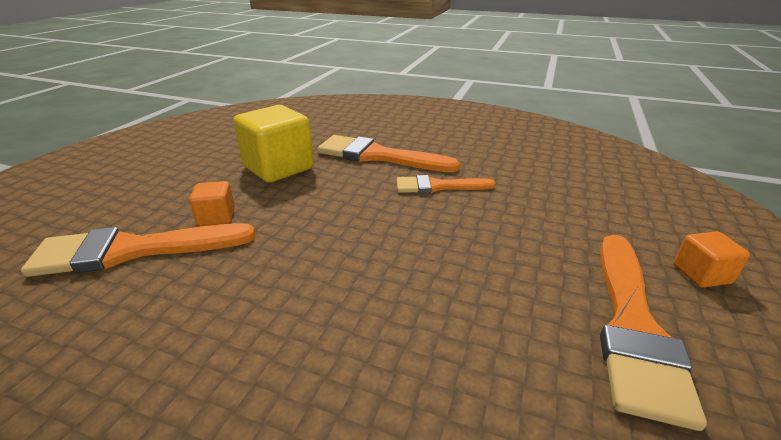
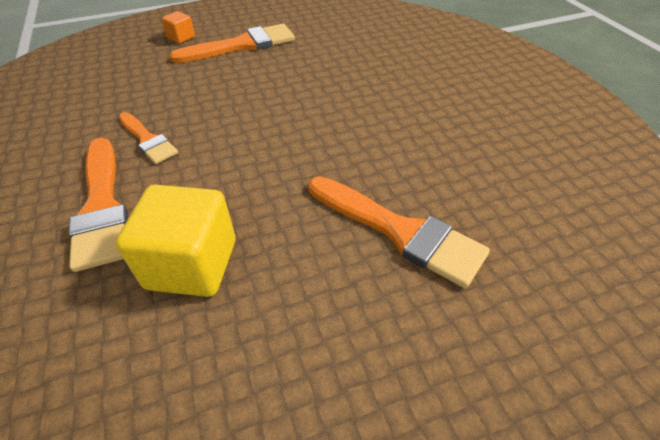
camera: 130 degrees left, 15 degrees up
orange cube [189,181,235,226] -> none

